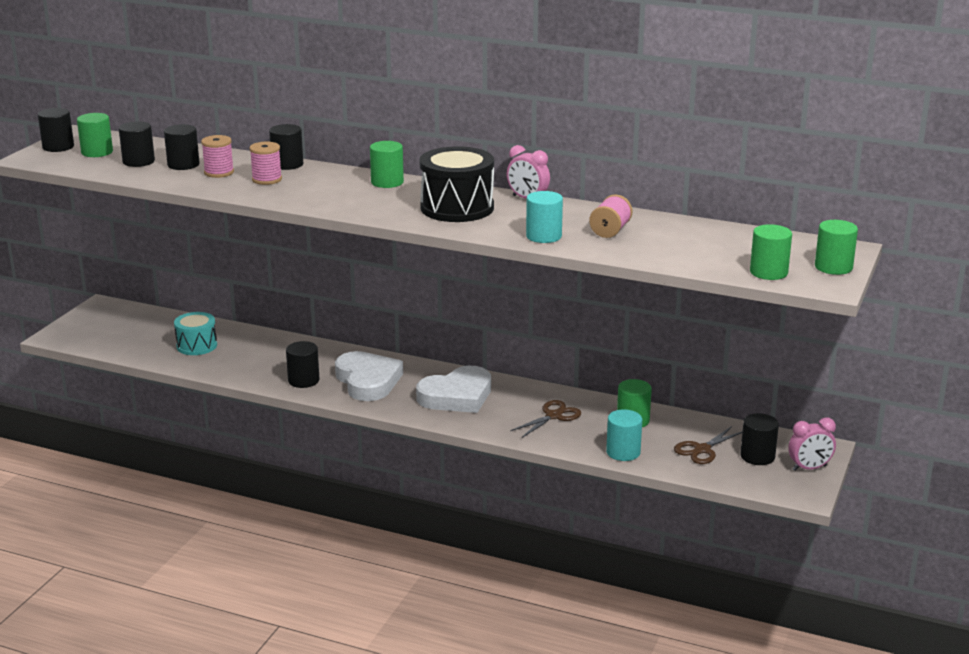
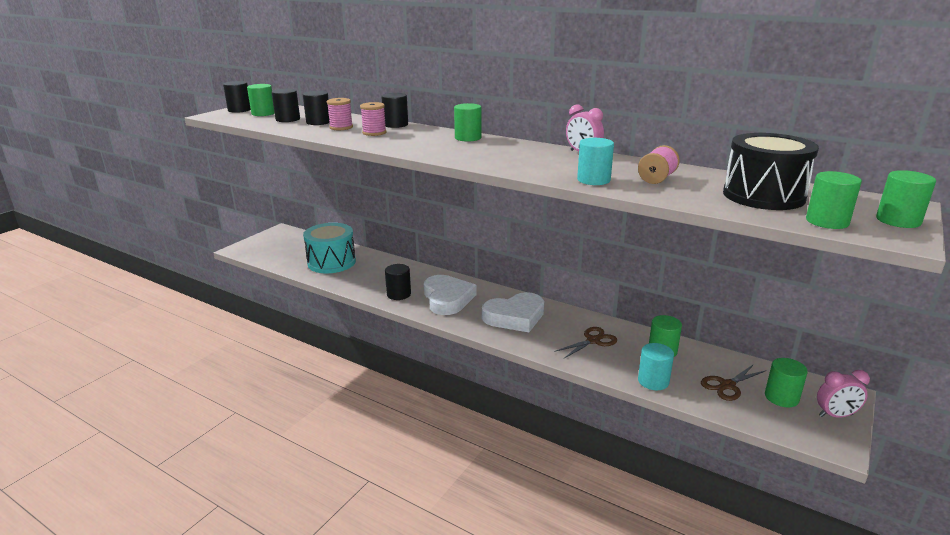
camera: 10 degrees right, 0 degrees up
turquoise drum [174,312,217,355] -> turquoise drum [303,223,356,273], size x1.61
black drum [419,146,494,222] -> black drum moved to [723,133,819,210]
black cylinder [740,413,779,465] -> green cylinder [765,358,808,407]

